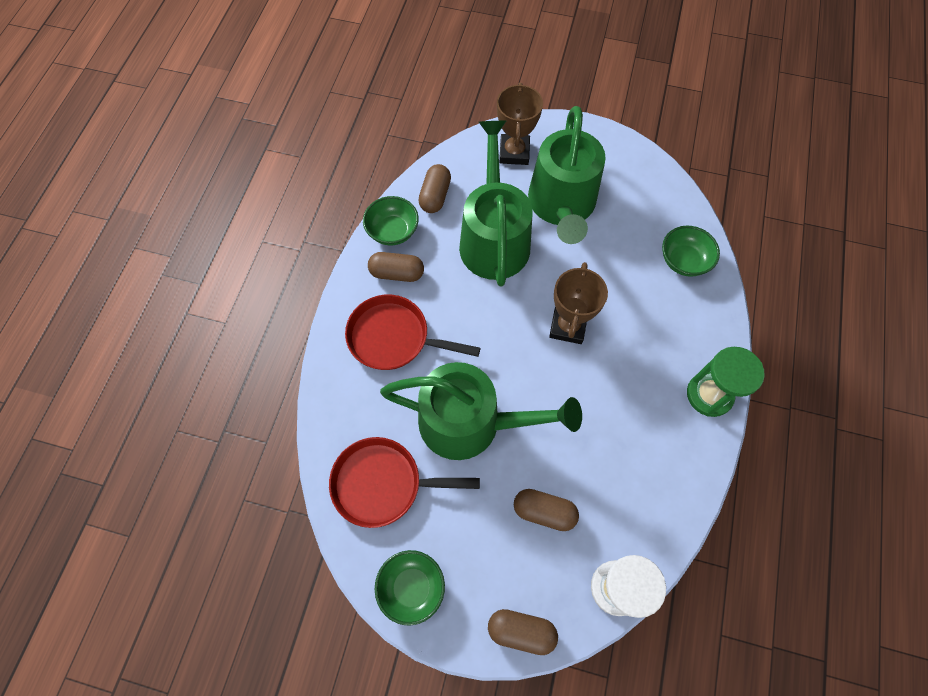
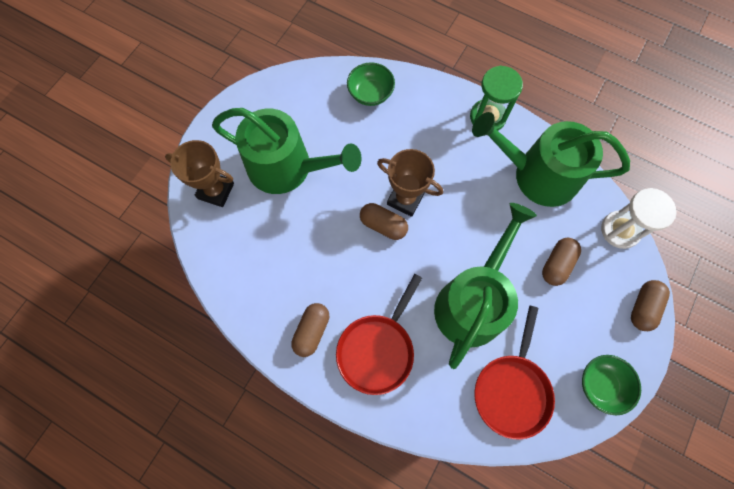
camera: 75 degrees left, 5 degrees up
green bowl [363,196,419,245] -> none
brown capsule [418,164,451,213] -> brown capsule moved to [360,203,408,240]
green watering can [459,121,533,286] -> green watering can moved to [472,112,630,207]

